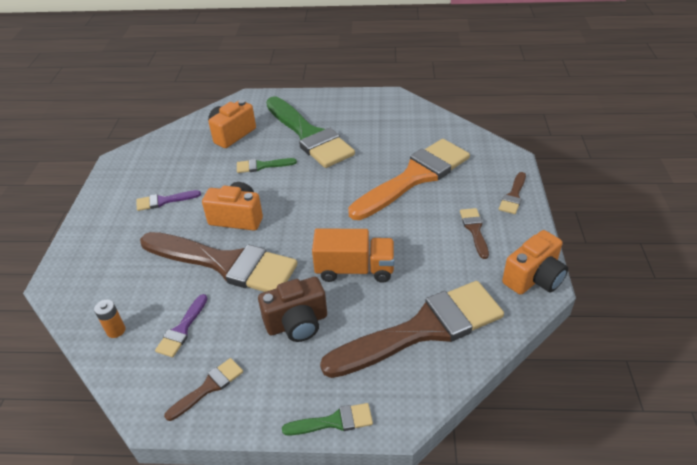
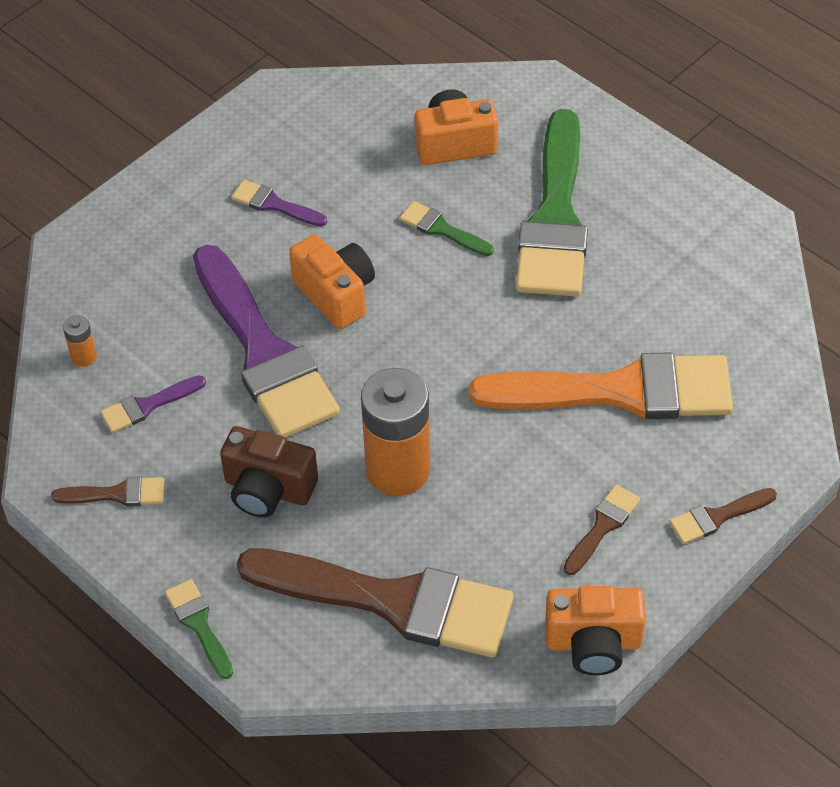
camera: 40 degrees right, 10 degrees up
brown brush [140,232,297,292] -> purple brush [193,245,340,438]
green brush [282,403,373,436] -> green brush turned 150 degrees counterclockwise [165,579,233,679]
orange truck [312,228,394,283] -> orange battery [361,368,430,496]

